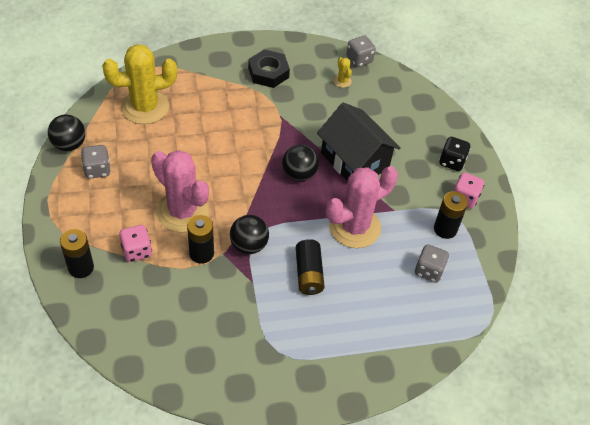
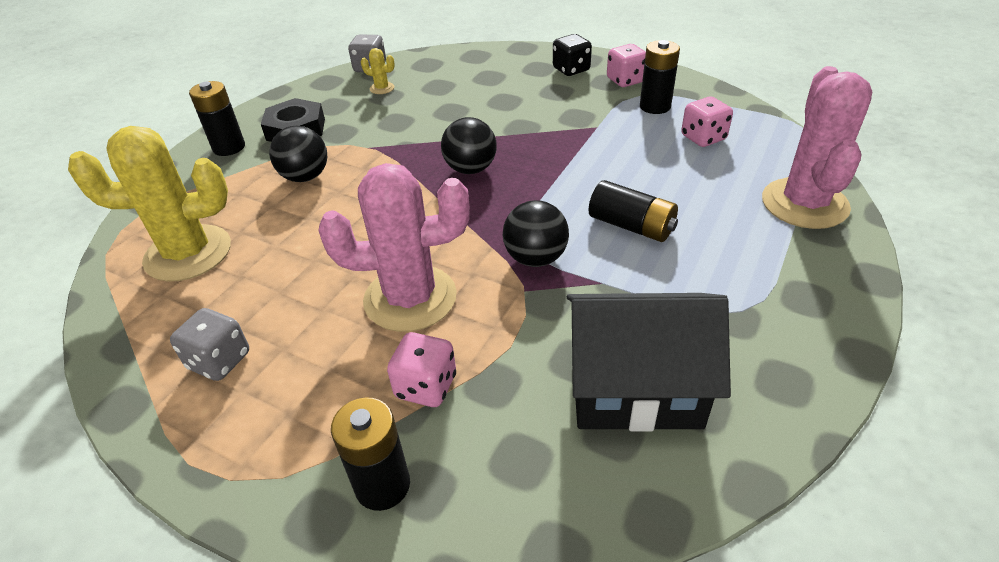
camera: 45 degrees left, 10 degrees down
black ball [48,114,85,151] -> black ball moved to [269,126,327,182]
yellow cactus [102,44,177,124] -> yellow cactus turned 60 degrees clockwise [68,126,231,282]
black battery [187,215,214,264] -> black battery moved to [189,81,245,156]
black house [317,102,401,181] -> black house moved to [567,293,731,431]
pink cactus [326,166,398,248] -> pink cactus moved to [762,66,872,229]
grey dice [415,244,449,283] -> pink dice [681,97,733,147]

